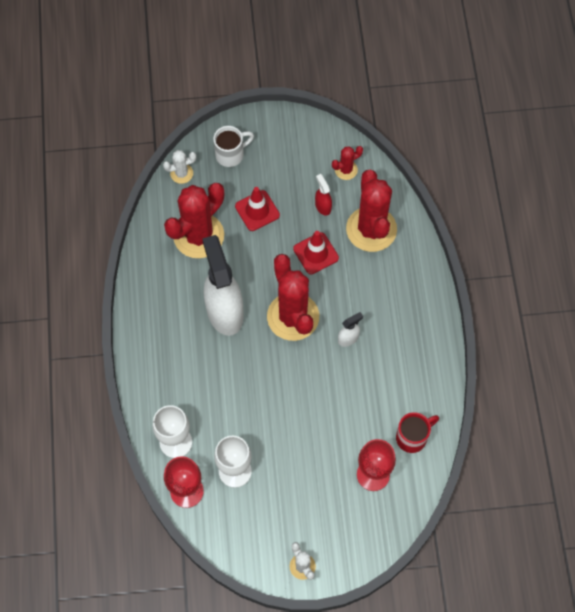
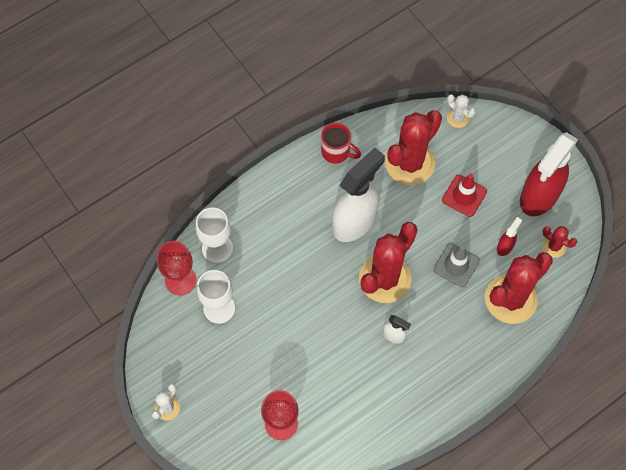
camera: 60 degrees right, 0 degrees up
red cactus [164,183,224,258] -> red cactus turned 60 degrees counterclockwise [385,110,442,185]
white mug [213,126,254,167] -> none
red traffic cone [293,231,339,274] -> grey traffic cone [433,243,480,287]
red mug [396,412,439,453] -> red mug moved to [321,123,361,164]
none -> red spray bottle [520,132,578,216]

